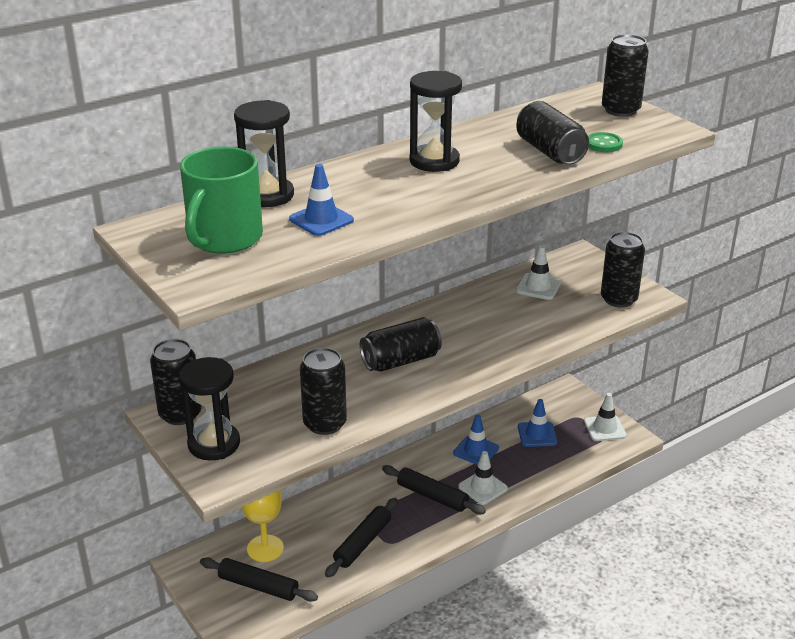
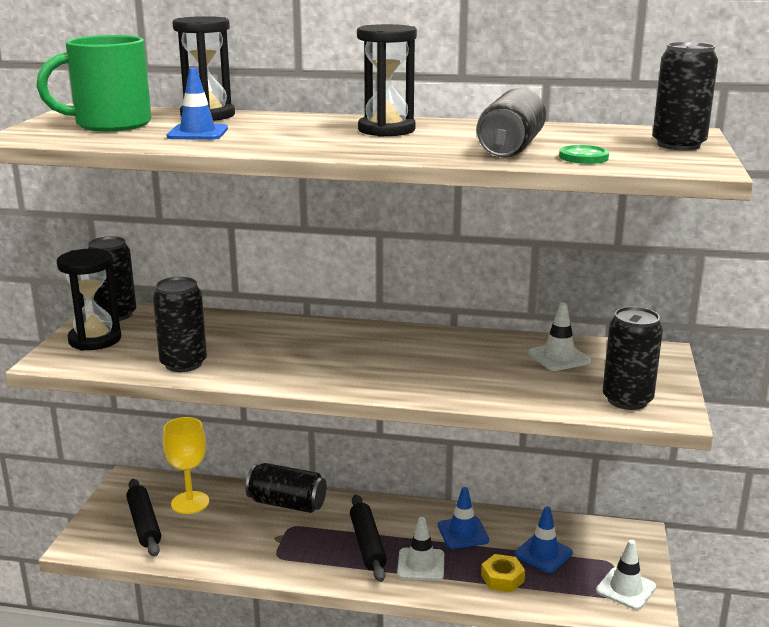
camera: 45 degrees right, 10 degrees down
black rolling pin [325,498,398,577] -> none
black can [360,317,442,372] -> black can moved to [246,463,326,513]
none -> yellow nut [481,554,525,592]

